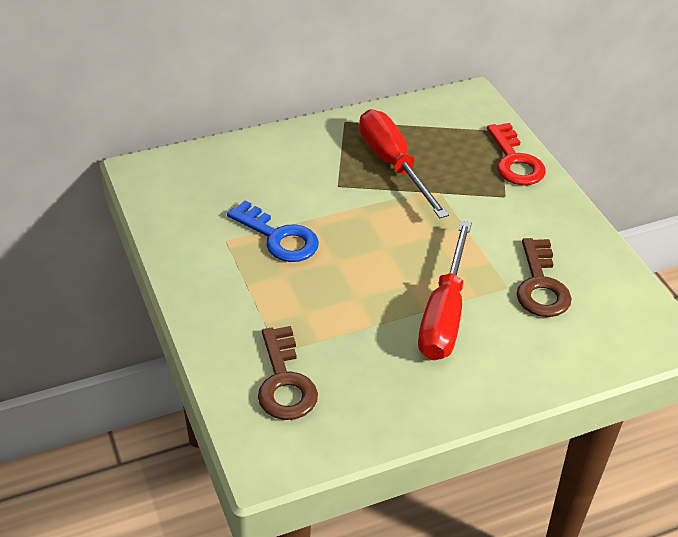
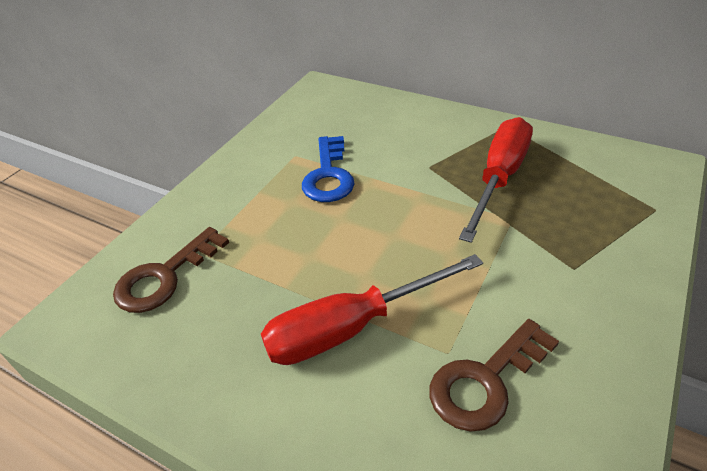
camera: 55 degrees right, 0 degrees up
red key [487,123,546,185] -> none

